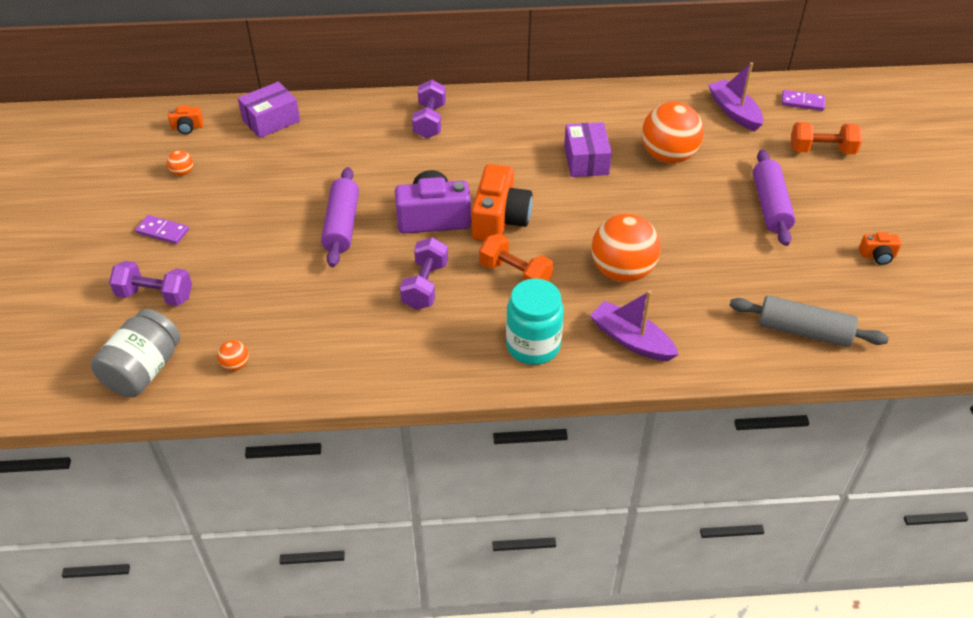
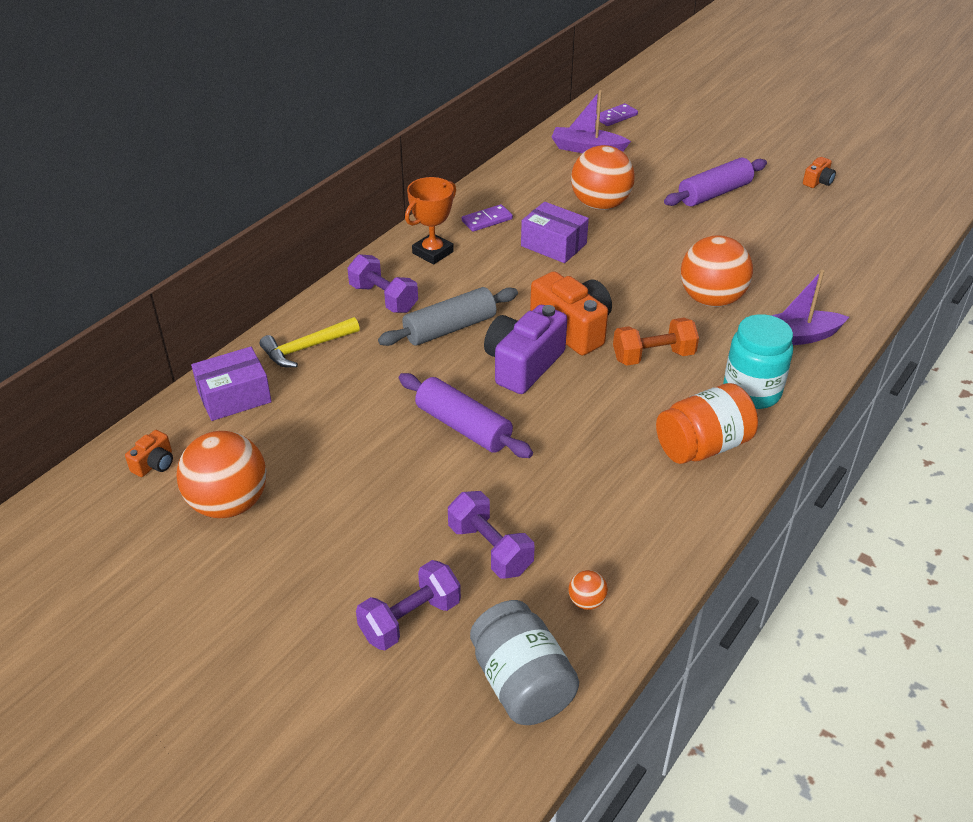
camera: 50 degrees left, 5 degrees down
purple domino [135,215,189,244] -> purple domino moved to [462,204,513,232]
orange ball [167,150,193,176] -> orange ball [177,431,267,518], size x2.40
purple box [238,82,300,138] -> purple box turned 60 degrees clockwise [191,347,272,421]
purple dumbbell [400,237,448,310] -> purple dumbbell moved to [448,491,535,579]
grey rolling pin [729,295,889,347] -> grey rolling pin moved to [378,287,518,346]
purple rolling pin [753,149,795,246] -> purple rolling pin turned 75 degrees counterclockwise [664,158,767,206]
orange dumbbell [791,122,862,154] -> none
none -> yellow hammer [260,317,360,367]
none -> orange trophy [405,177,456,264]
none -> orange jar [656,383,758,464]

